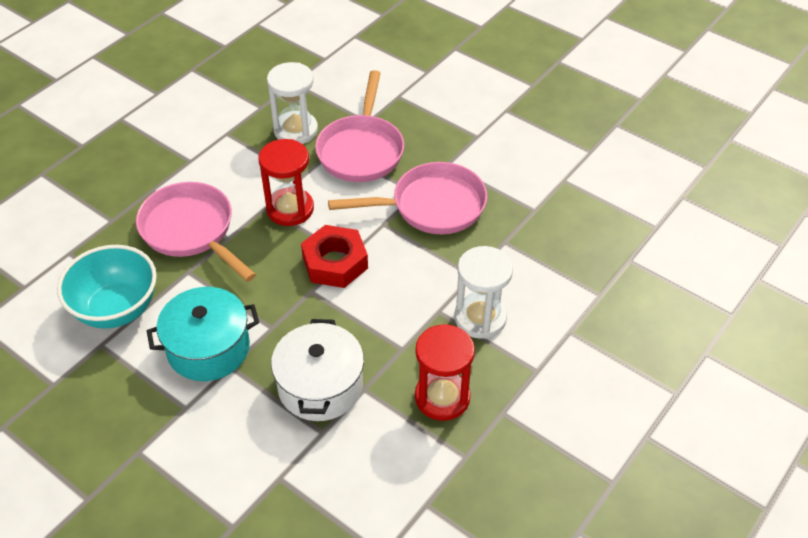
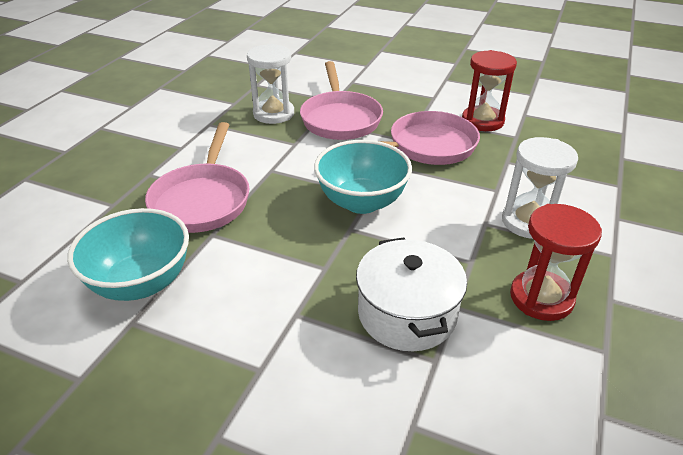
camera: 15 degrees left, 10 degrees down
pink pan [136,182,256,282] -> pink pan turned 120 degrees counterclockwise [145,122,249,233]
turquoise pot [147,287,259,381] -> none
red hourglass [259,139,314,226] -> red hourglass moved to [462,50,517,131]
red nut [301,225,368,288] -> turquoise bowl [314,140,412,214]

